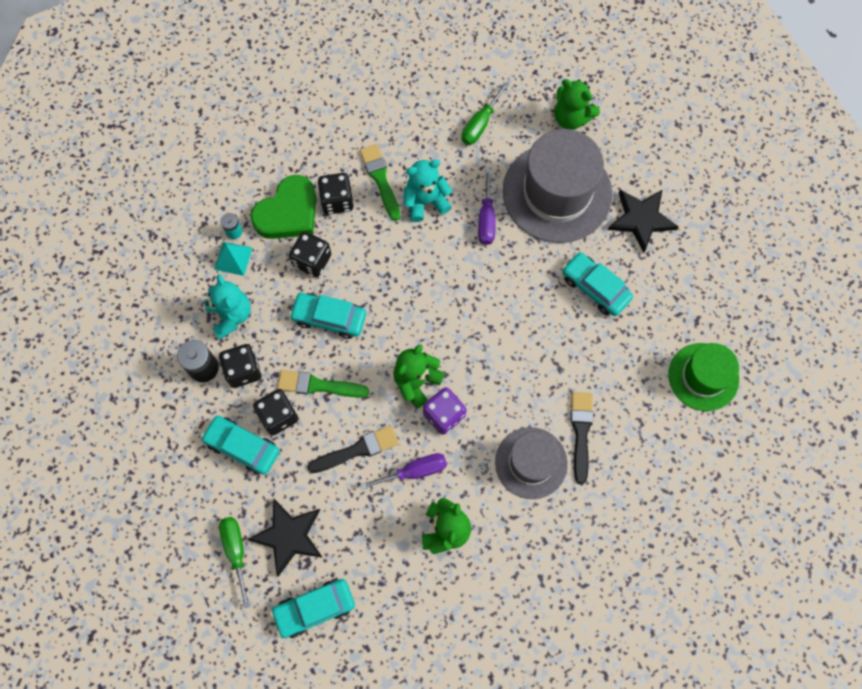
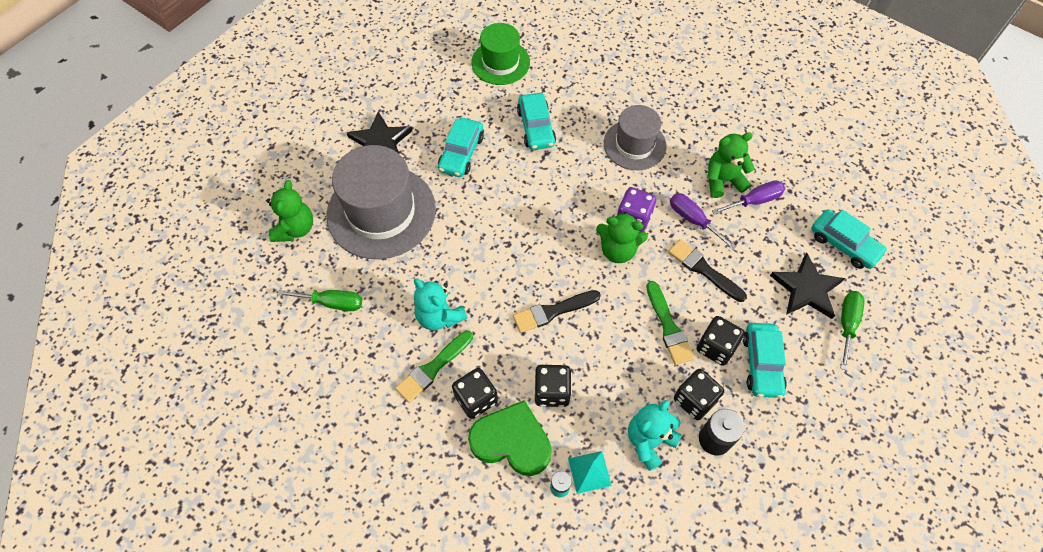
camera: 115 degrees left, 10 degrees down
green screwdriver [219,517,250,608] -> green screwdriver turned 150 degrees clockwise [840,291,865,371]
turquoise car [289,293,366,339] -> turquoise car moved to [517,93,556,150]
purple screwdriver [478,169,496,245] -> purple screwdriver moved to [712,180,785,215]
black brush [571,392,593,484] -> black brush moved to [513,290,601,333]

